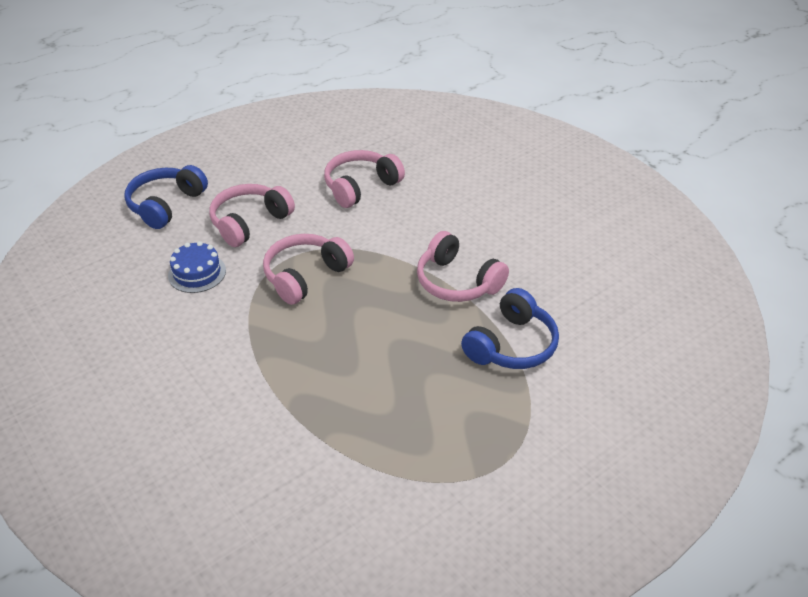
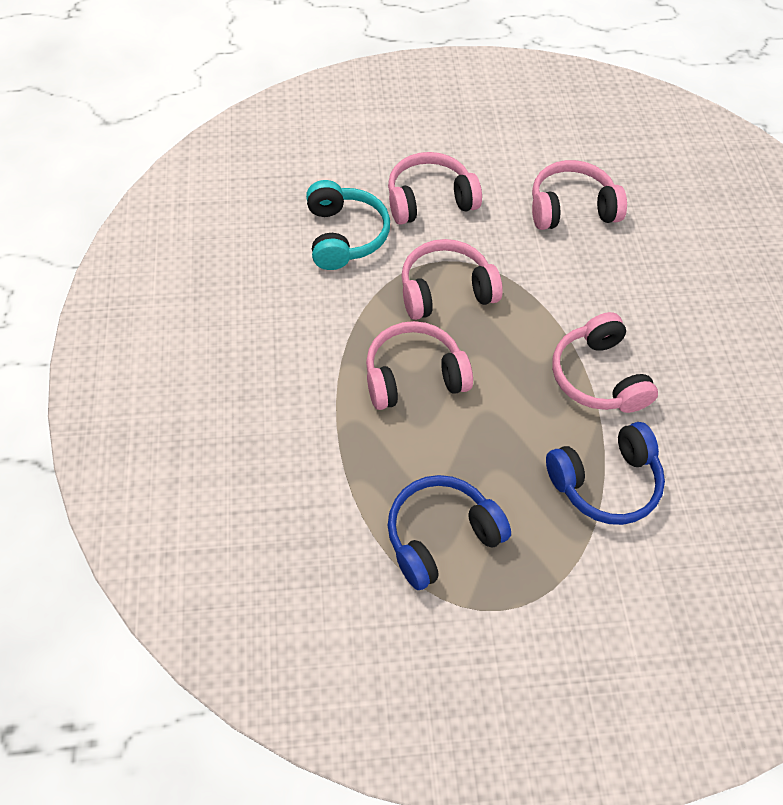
camera: 30 degrees right, 15 degrees up
blue headphones [124,165,208,229] -> blue headphones moved to [388,475,511,590]
blue cake [168,241,226,293] -> turquoise headphones [306,180,390,270]
none -> pink headphones [366,321,473,410]

